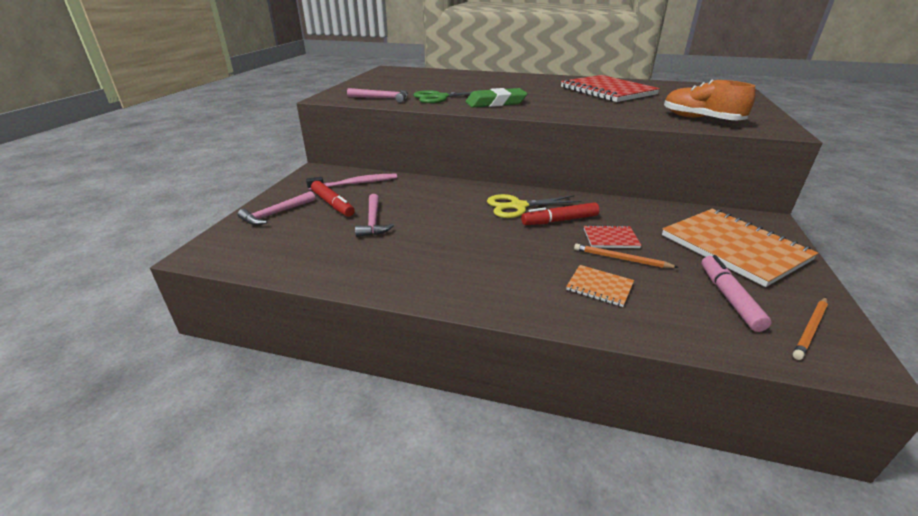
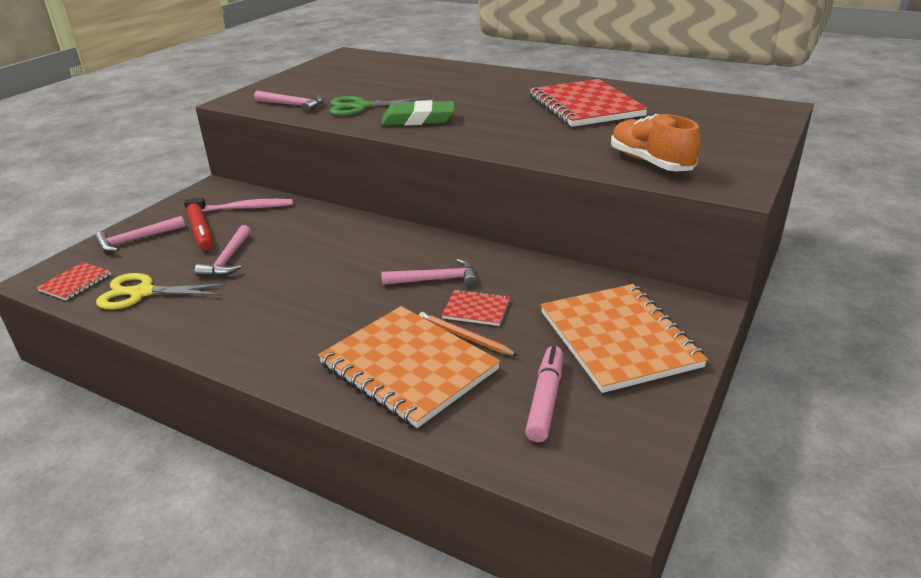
camera: 15 degrees right, 0 degrees up
yellow scissors [487,194,582,218] -> yellow scissors moved to [96,273,228,309]
red marker [521,202,600,225] -> pink hammer [381,259,477,287]
orange notebook [566,265,634,307] -> orange notebook [318,306,500,428], size x2.21
orange pencil [793,297,828,360] -> none
none -> red notebook [37,262,111,300]

